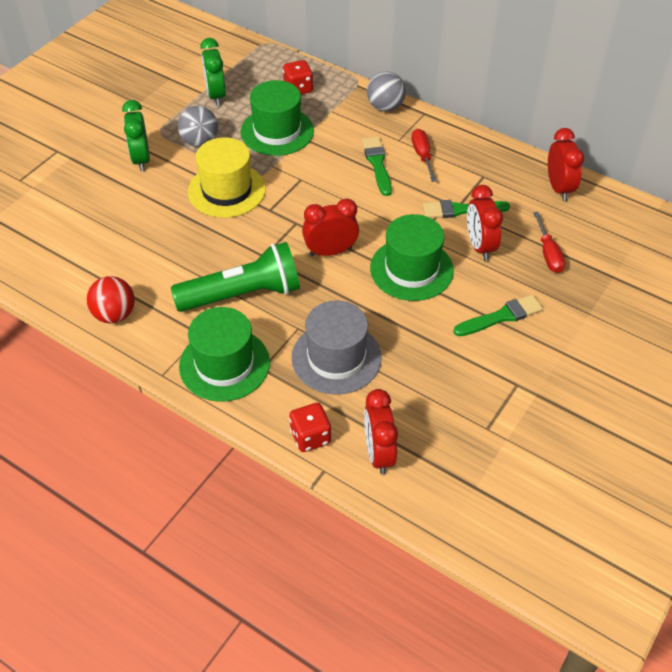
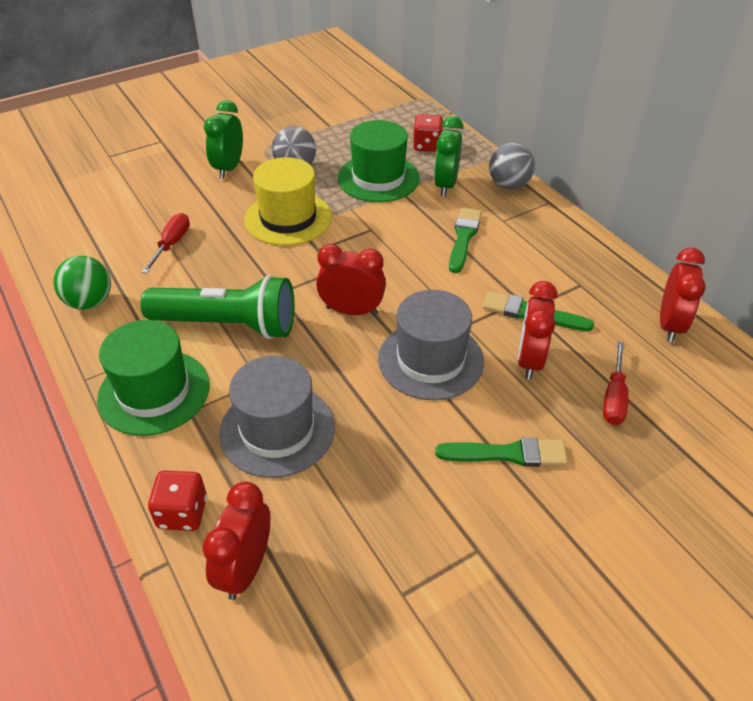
camera: 25 degrees right, 5 degrees down
red ball [86,276,135,324] -> green ball [53,256,111,310]
green clock [200,38,226,106] -> green clock moved to [434,116,464,196]
green hat [370,214,454,301] -> grey hat [378,290,484,400]
red screwdriver [412,129,437,182] -> red screwdriver moved to [141,213,190,274]

